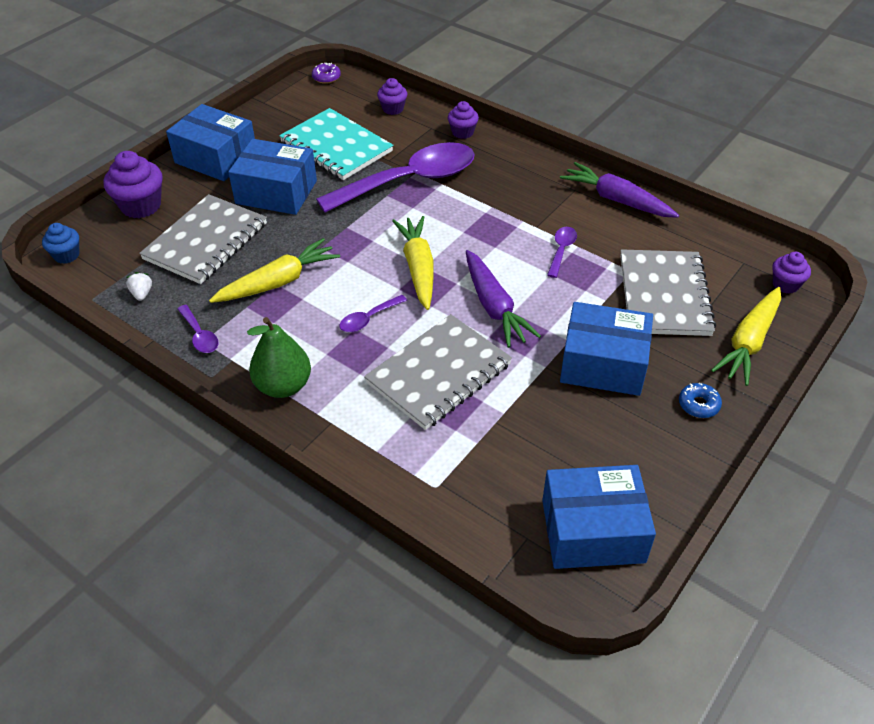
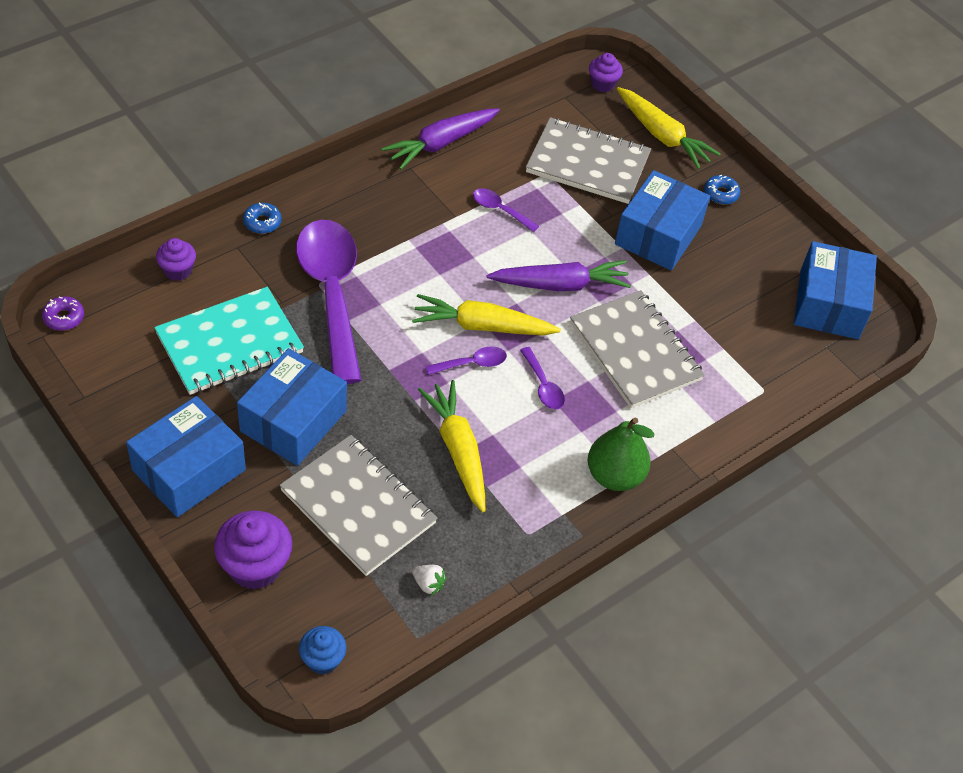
camera: 80 degrees left, 5 degrees up
white strawberry [126,272,152,301] -> white strawberry turned 150 degrees counterclockwise [412,565,447,596]
purple spoon [178,305,219,353] -> purple spoon moved to [425,346,507,375]
purple cupcake [448,101,479,139] -> blue donut [243,202,282,234]

